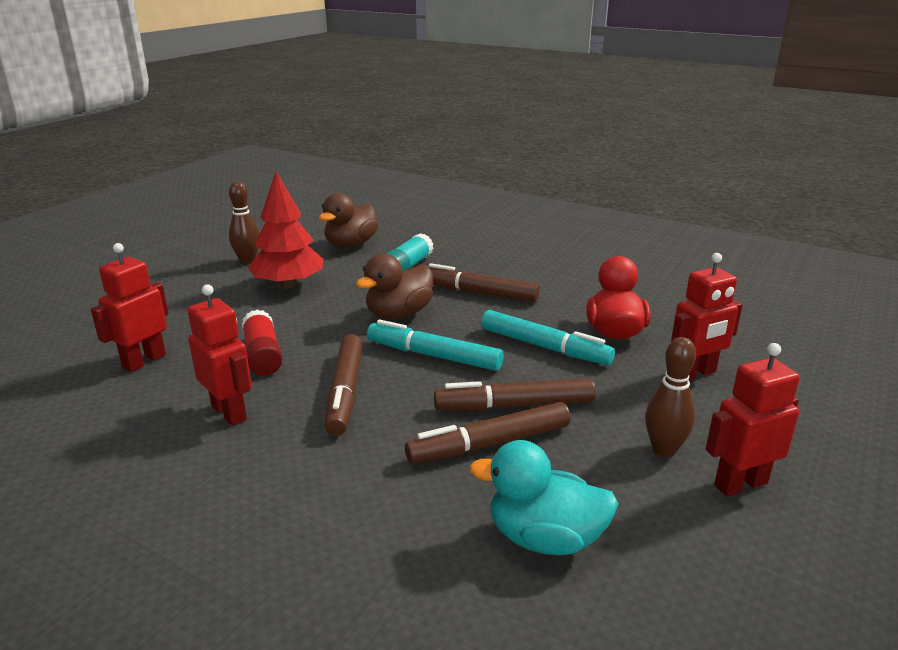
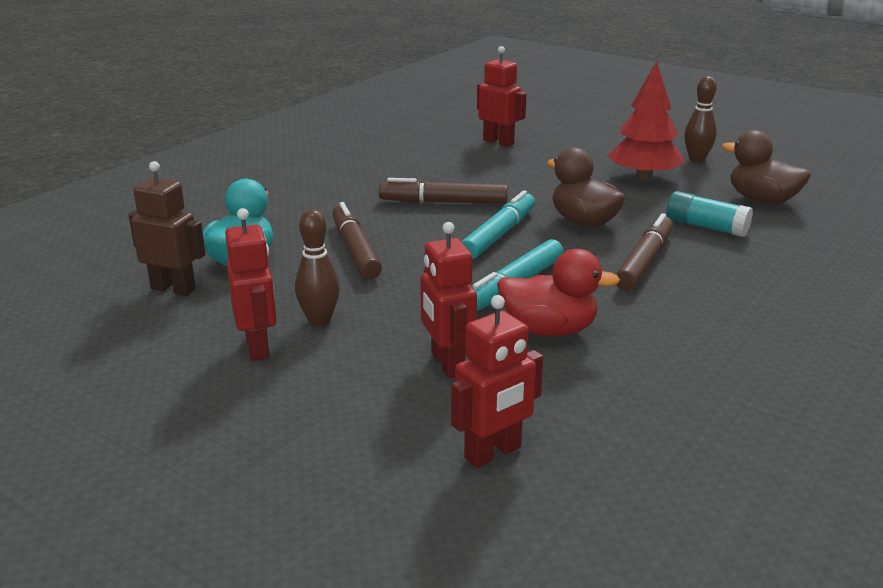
camera: 95 degrees right, 0 degrees up
red robot [188,284,252,426] -> red robot moved to [451,295,543,468]
red glue stick [241,309,283,375] -> none
brown marker [434,378,596,410] -> none
none -> brown robot [129,161,206,296]

